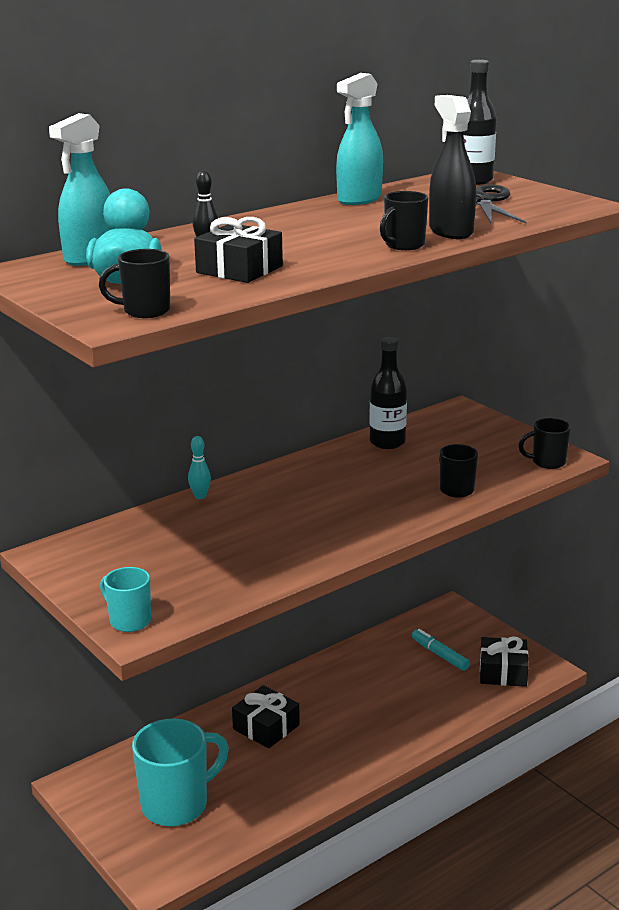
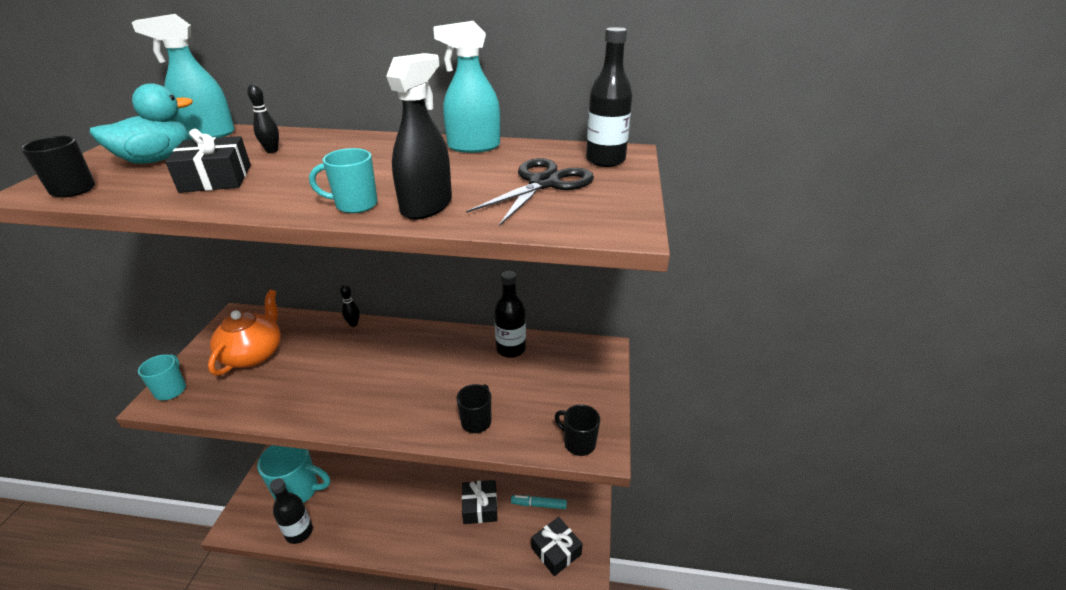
camera: 45 degrees right, 10 degrees up
turquoise bowling pin [188,436,211,499] -> black bowling pin [340,285,360,327]
black gift [232,685,300,748] -> black gift moved to [462,480,498,524]
black mug [380,191,429,250] -> turquoise mug [309,148,378,213]
turquoise marker [412,629,470,671] -> turquoise marker turned 90 degrees counterclockwise [511,495,567,509]
none -> orange teapot [208,290,281,375]
none -> black bottle [270,478,313,544]

